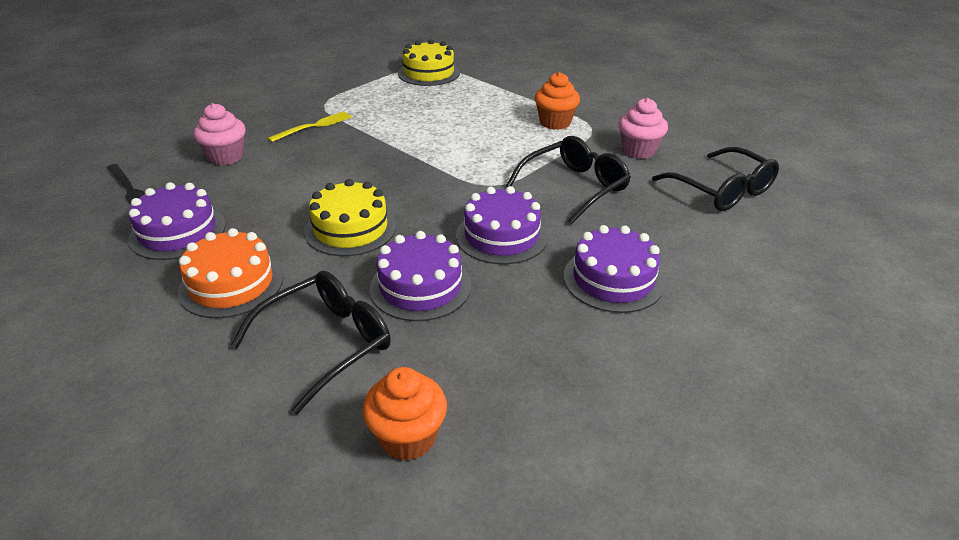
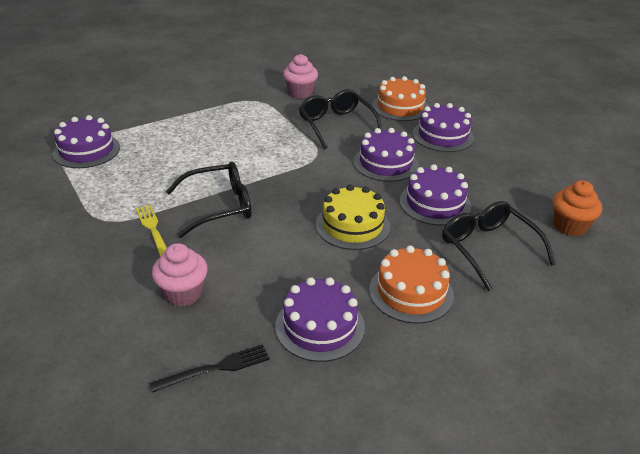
camera: 75 degrees left, 0 degrees up
yellow cake [398,39,460,86] -> purple cake [53,115,120,168]
orange cupcake [535,72,580,130] -> none
black glasses [652,147,779,211] -> black glasses moved to [166,161,251,238]
none -> orange cake [372,76,428,121]

